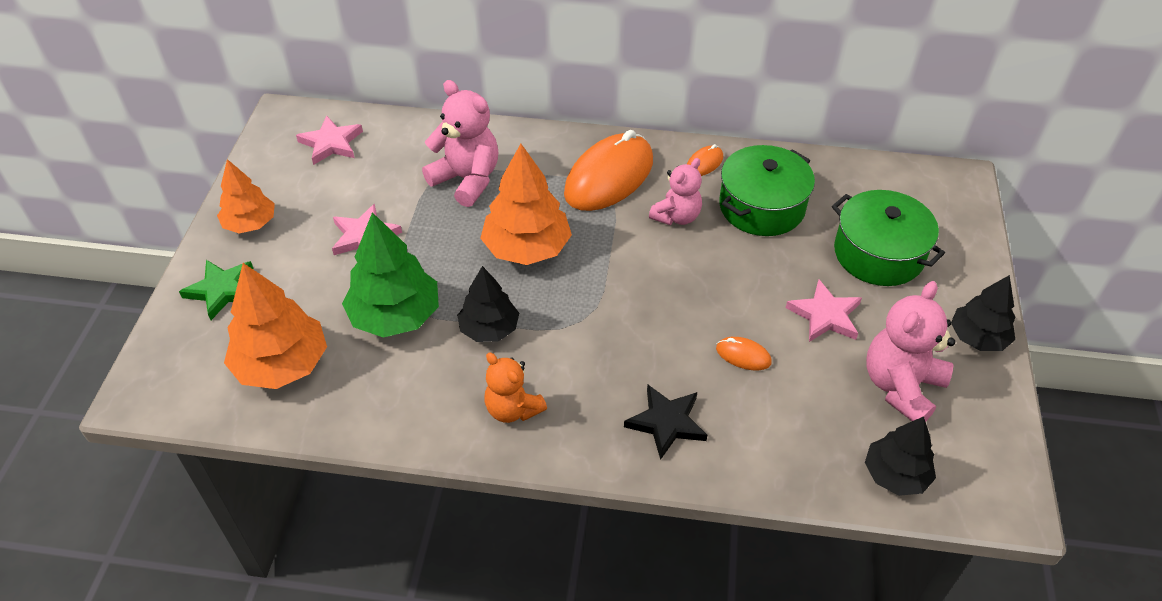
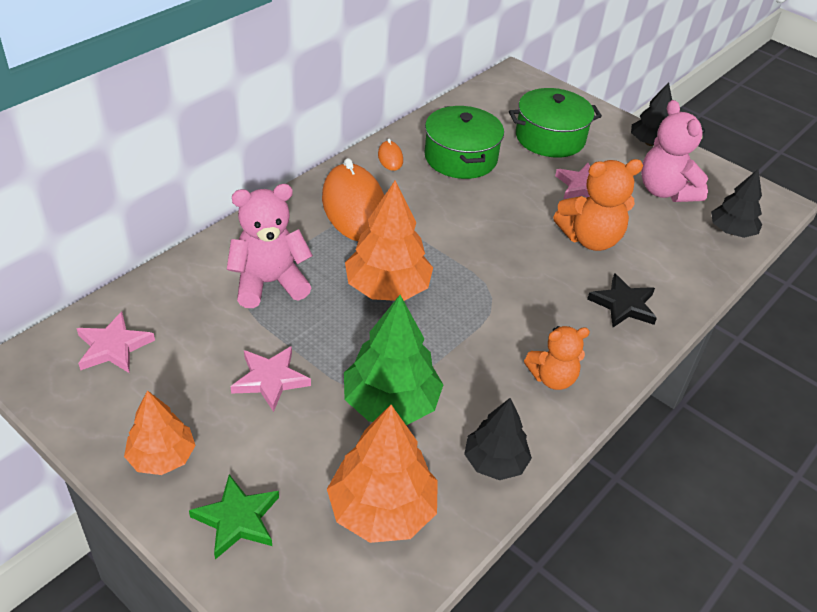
camera: 60 degrees left, 5 degrees down
black tree [457,266,519,342] -> black tree moved to [464,398,532,480]
pink teddy bear [649,158,702,225] -> none
orange mouse [716,337,772,370] -> orange teddy bear [553,159,643,251]

